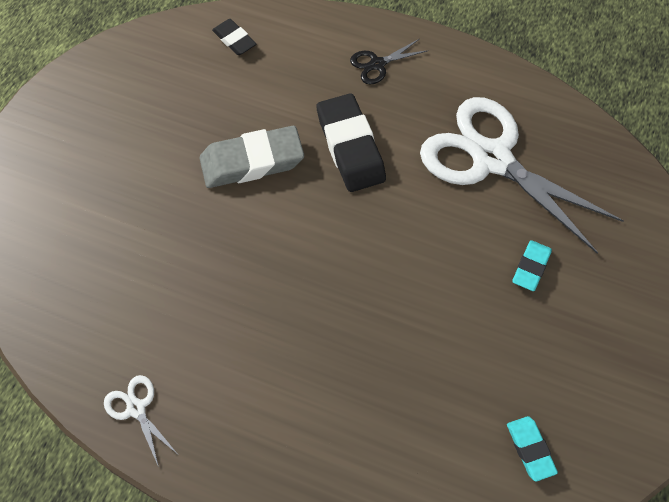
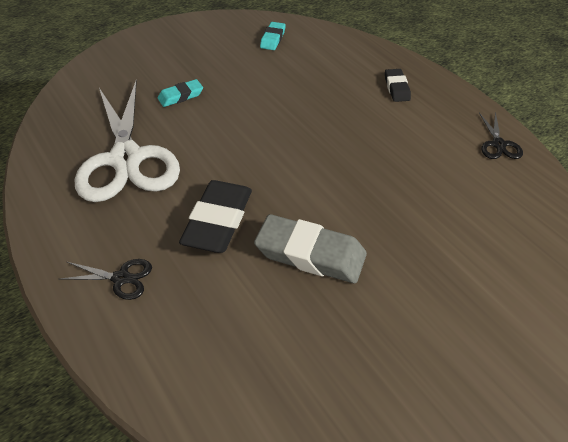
camera: 145 degrees left, 15 degrees down
white scissors [104,375,177,467] -> black scissors [479,111,523,159]
black eraser [212,19,256,55] -> black eraser moved to [385,69,411,102]

